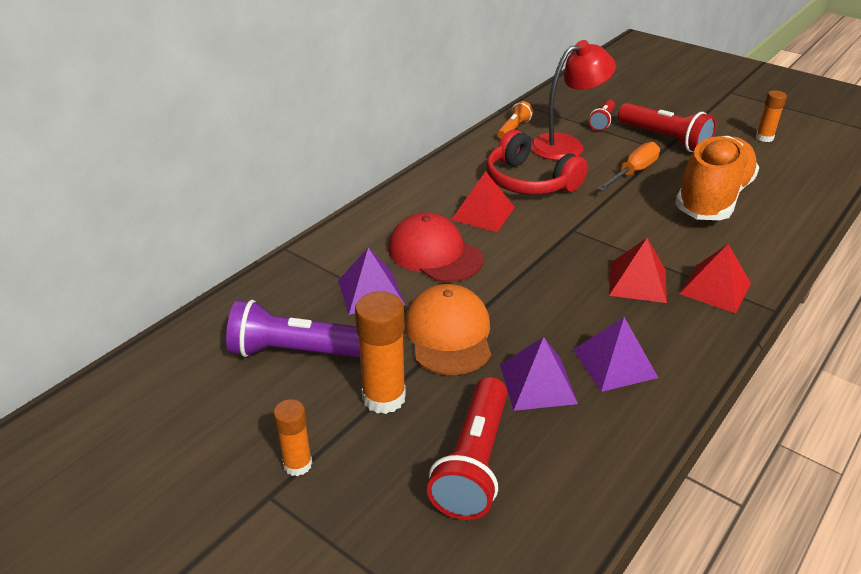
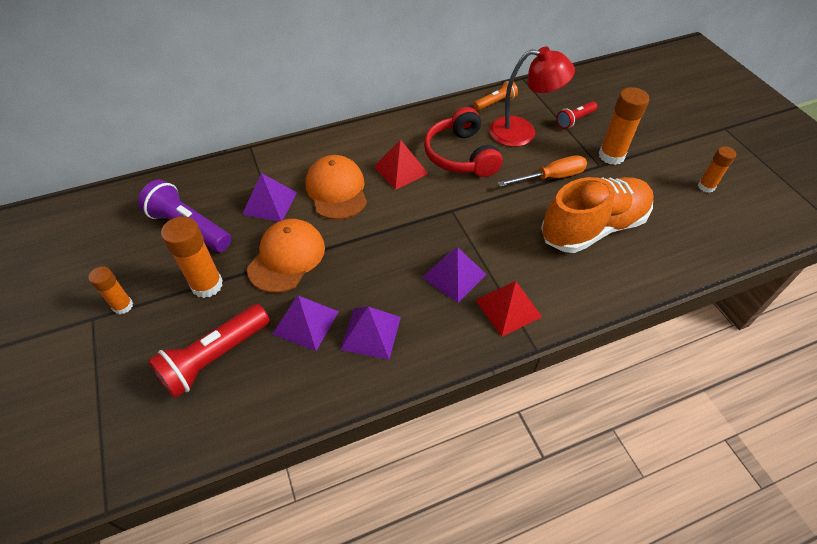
camera: 30 degrees right, 15 degrees up
red cap [388,212,483,282] -> orange cap [306,155,367,220]
red pyramid [609,238,667,303] -> purple pyramid [422,247,487,303]
red flashlight [618,103,716,152] -> orange glue stick [599,87,649,165]

